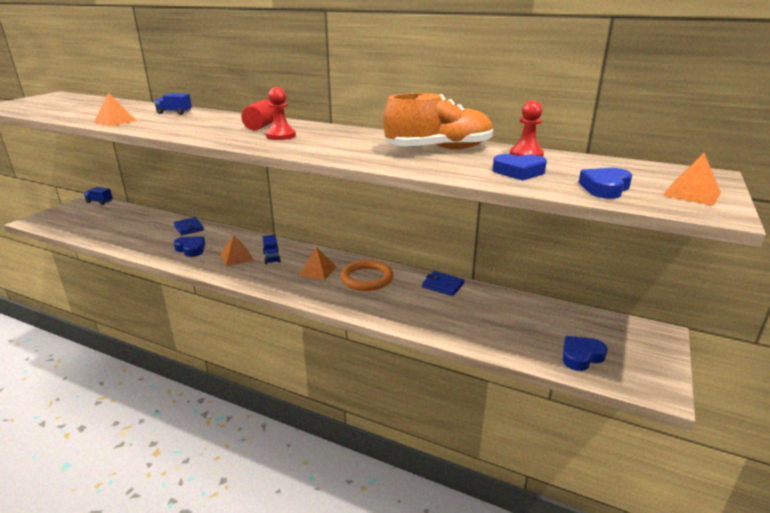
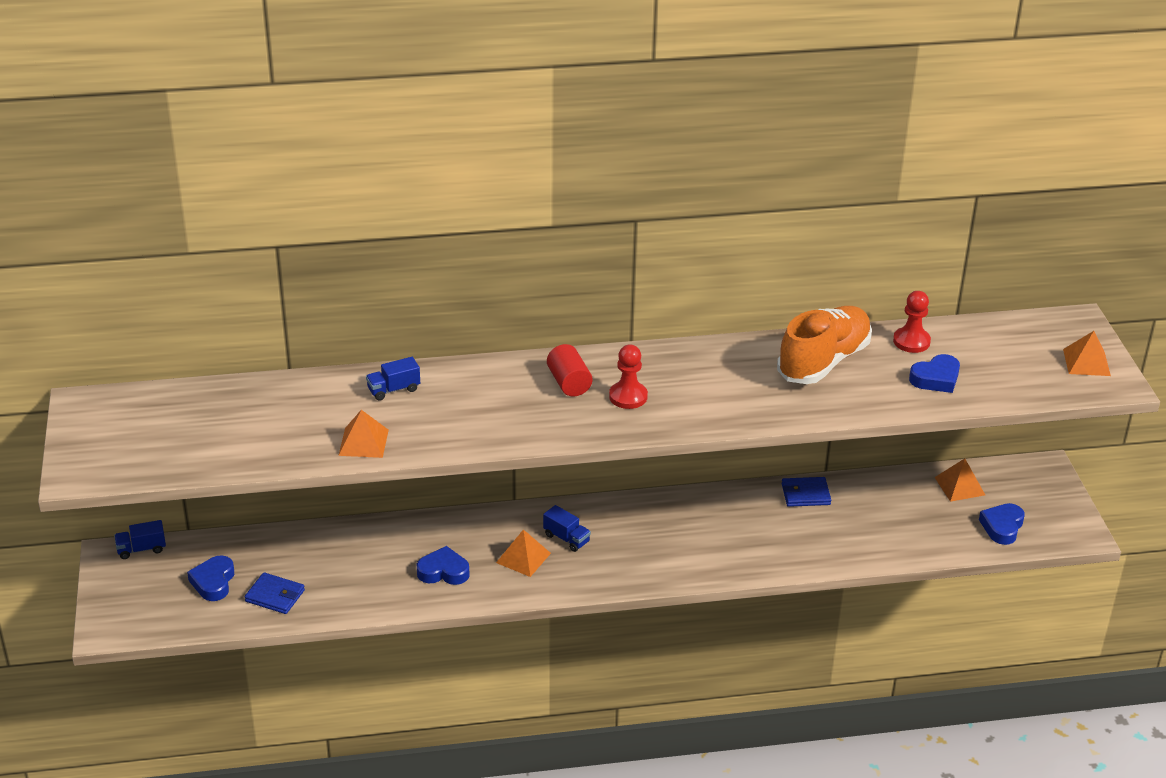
camera: 35 degrees left, 10 degrees up
blue wallet [173,217,204,235] -> blue wallet moved to [245,572,305,614]
orange pyramid [299,247,336,280] -> orange pyramid moved to [934,458,985,502]
orange ring [341,260,394,291] -> none
blue heart [578,168,632,199] -> blue heart moved to [187,555,234,601]

